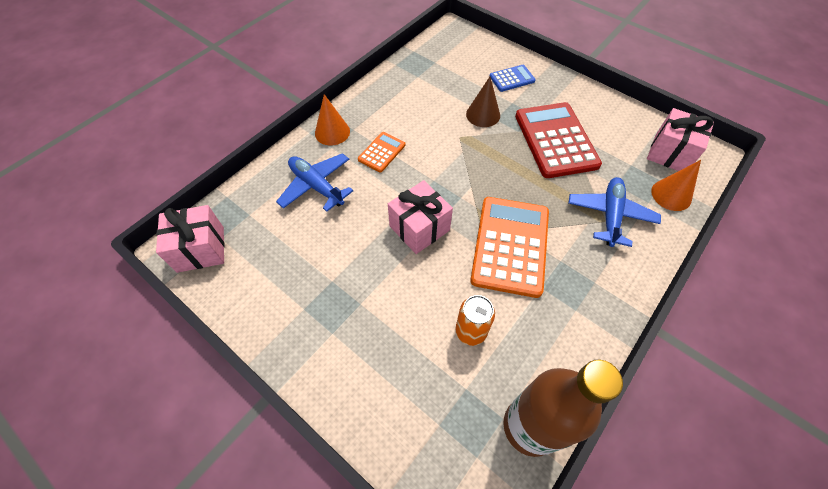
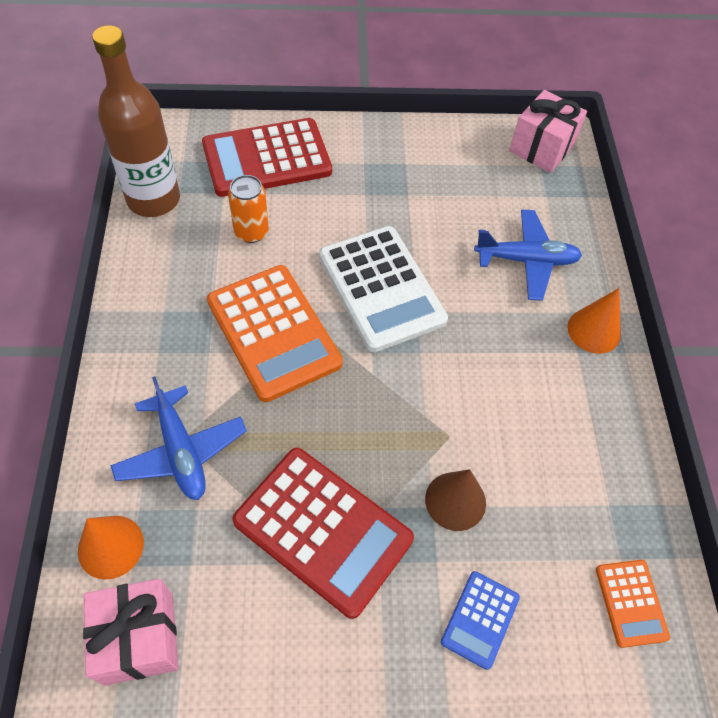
camera: 135 degrees right, 0 degrees up
orange calculator [358,132,405,172] -> orange calculator moved to [596,560,670,648]
pink gift [388,180,453,254] -> white calculator [319,226,448,352]
none -> red calculator [202,118,332,197]

